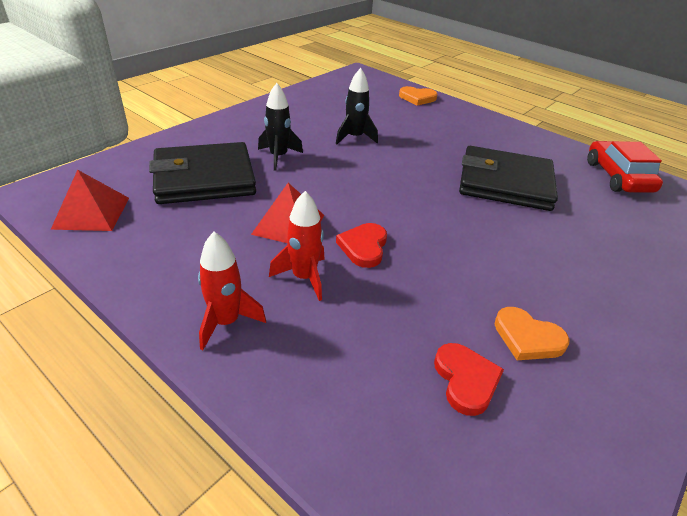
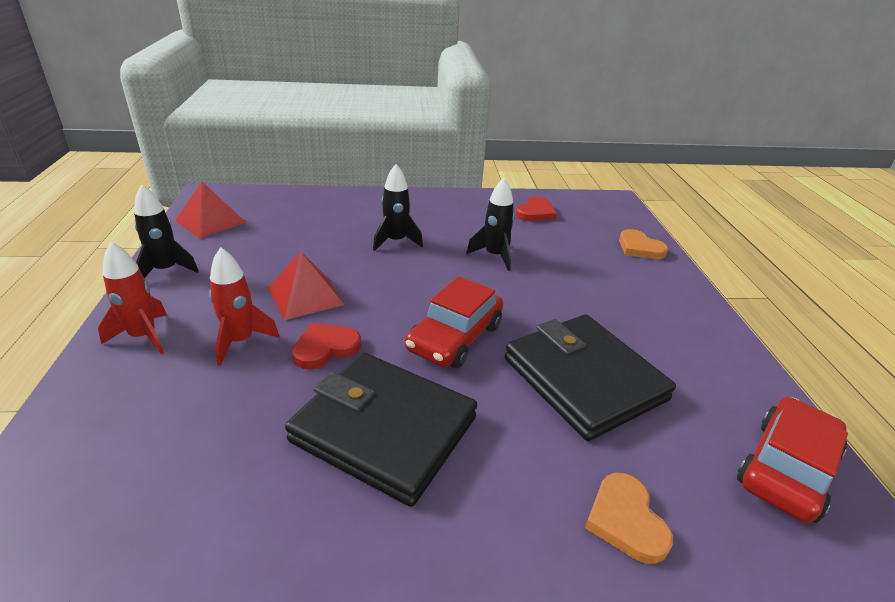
camera: 45 degrees right, 5 degrees down
black wallet [149,142,256,204] -> black wallet moved to [285,352,477,507]
red heart [434,343,504,416] -> red heart moved to [515,196,557,221]
orange heart [494,307,570,360] -> orange heart moved to [585,473,673,564]
none -> black rocket [134,184,199,278]
none -> red car [405,276,503,368]

